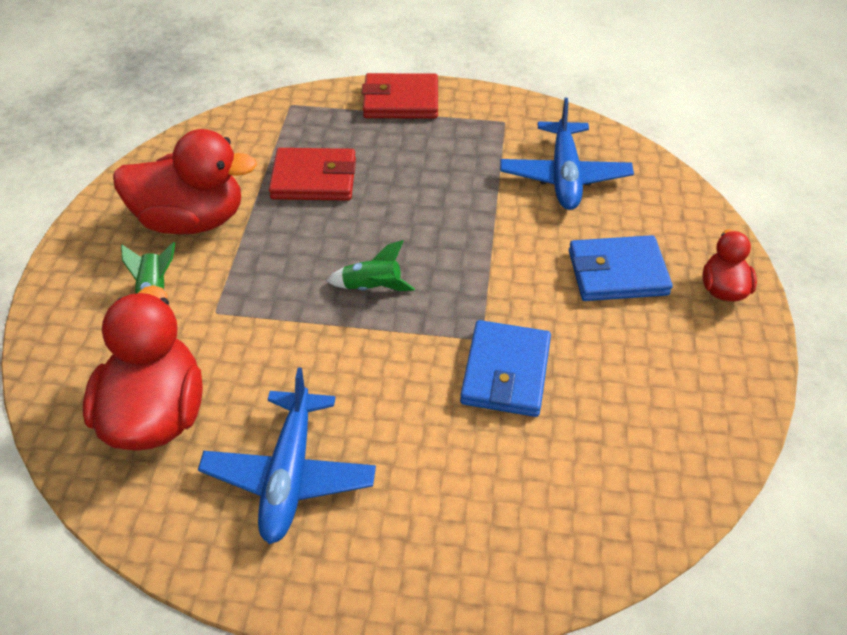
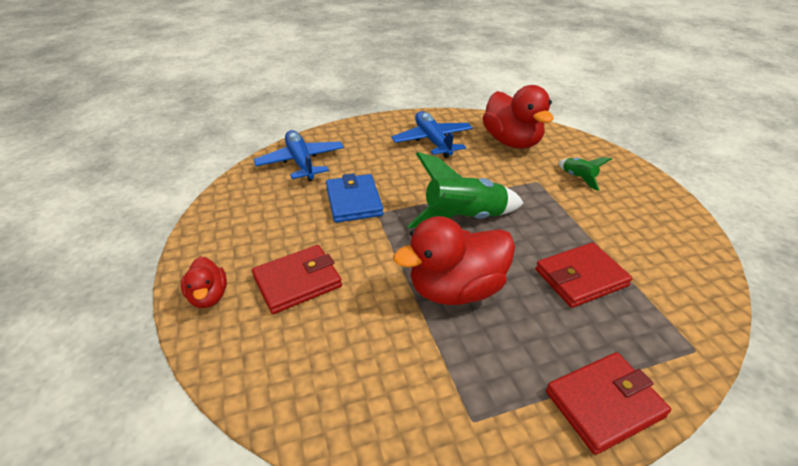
camera: 155 degrees right, 10 degrees down
red duck [113,129,257,235] -> red duck moved to [393,216,515,305]
green rocket [326,240,415,291] -> green rocket [407,152,524,228], size x1.98
blue plane [500,98,634,210] -> blue plane moved to [254,130,344,182]
blue wallet [569,235,673,301] -> red wallet [252,245,342,314]

